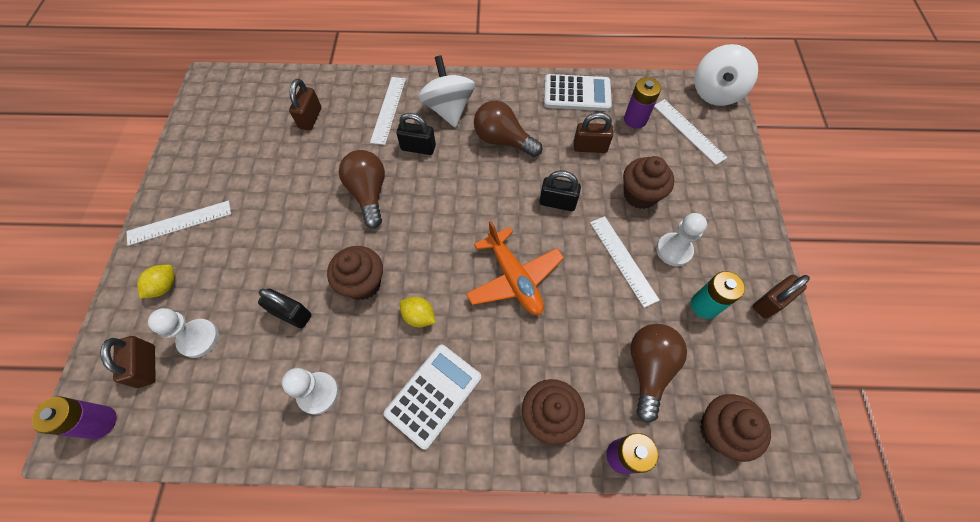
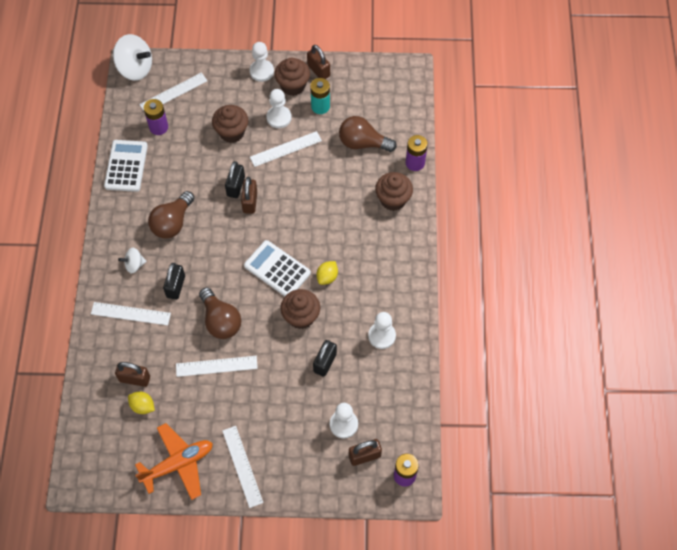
camera: 90 degrees left, 0 degrees up
yellow lemon [137,265,175,299] -> yellow lemon moved to [128,392,155,414]
brown light bulb [339,150,385,228] -> brown light bulb turned 105 degrees counterclockwise [199,288,241,339]
white calculator [384,344,481,450] -> white calculator moved to [244,240,311,296]
white spinning top [418,55,475,128] -> white spinning top [118,247,147,273], size x0.52
orange plane [466,221,564,315] -> orange plane moved to [135,423,213,500]
brown padlock [574,112,613,153] -> brown padlock moved to [241,177,257,214]
brown cupcake [700,394,771,462] -> brown cupcake moved to [275,58,310,96]
none -> white ruler [176,356,258,377]
none -> white pawn [250,42,274,82]

